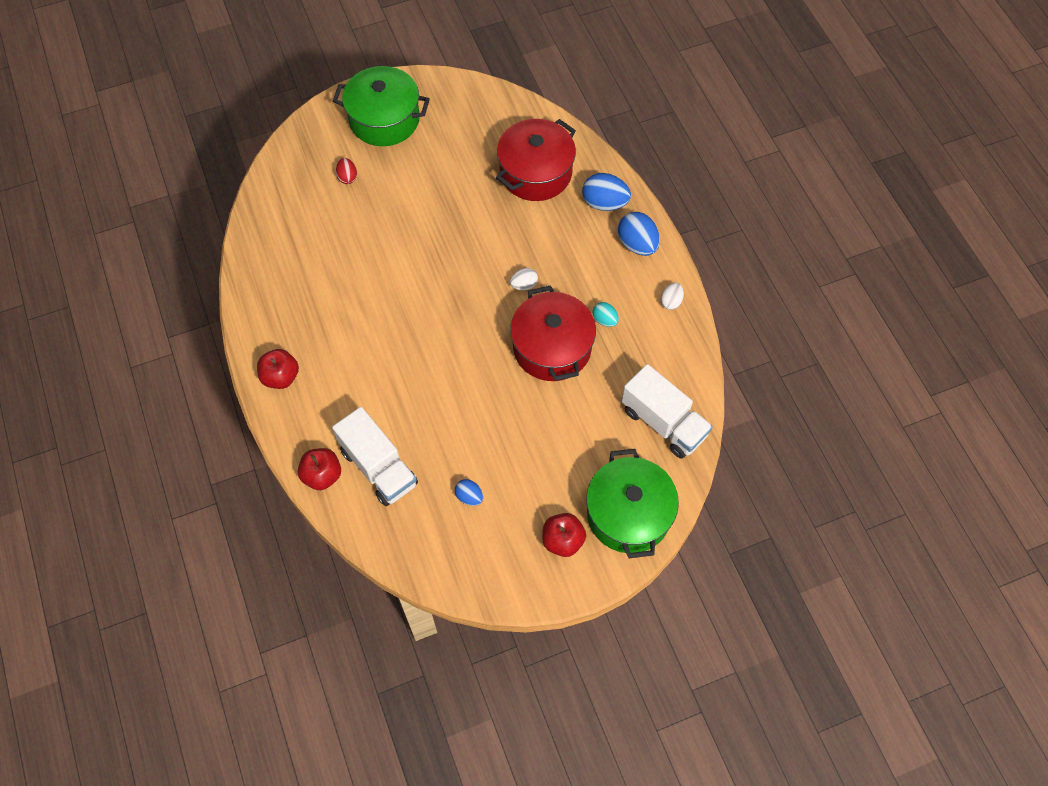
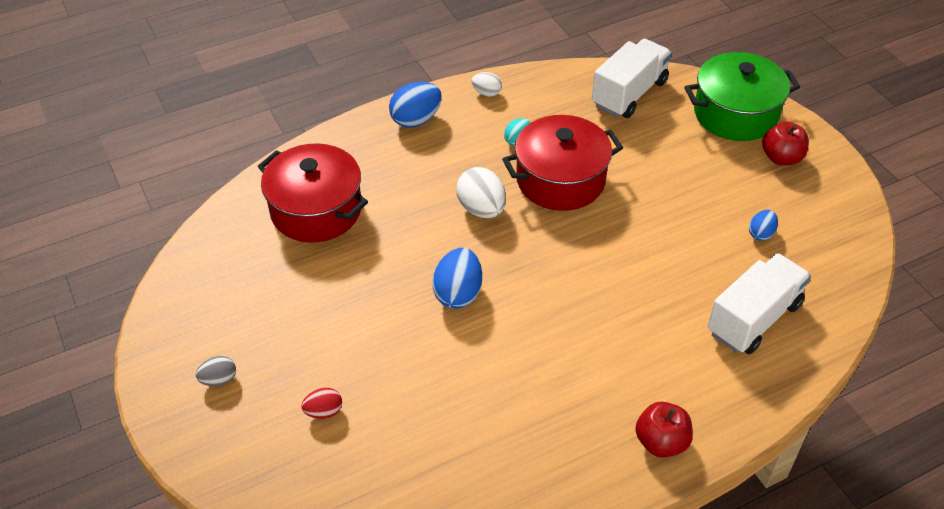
camera: 95 degrees left, 15 degrees down
red apple [298,448,341,490] -> none
green pot [333,66,430,146] -> grey egg [196,356,236,386]
white egg [510,268,538,290] -> white egg [456,167,506,218], size x1.76
blue egg [582,173,631,211] -> blue egg moved to [432,248,482,309]

